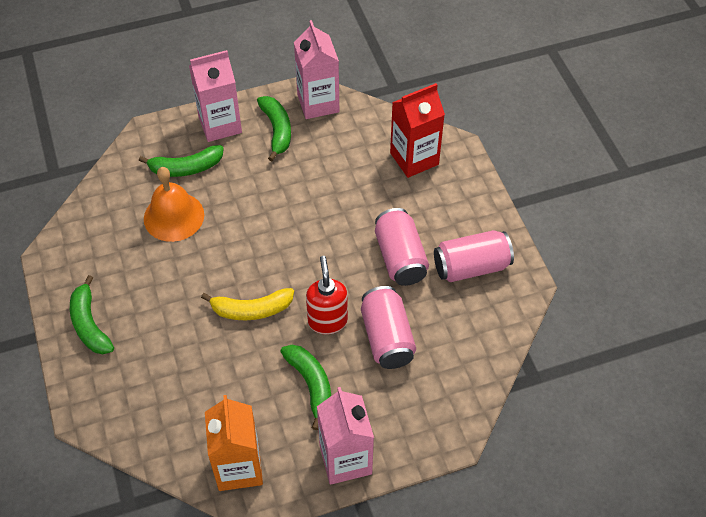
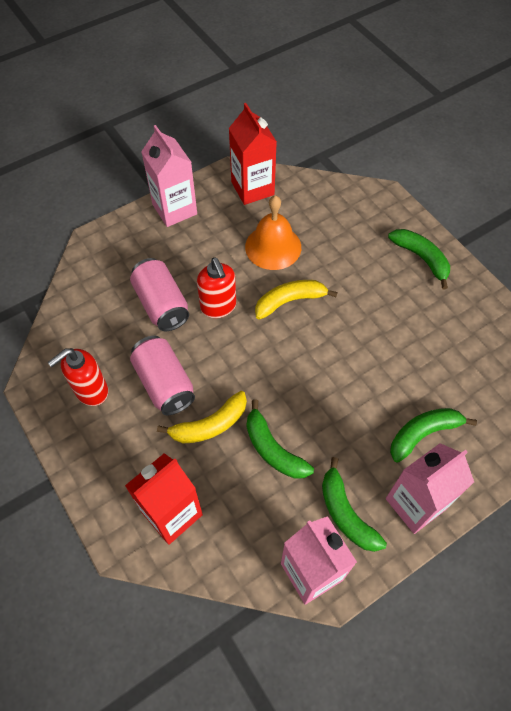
camera: 165 degrees right, 5 degrees up
orange bell [144,167,204,242] -> orange bell moved to [245,195,301,270]
orange carton [205,395,263,491] -> red carton [229,103,277,205]
green banana [280,345,331,430] -> green banana moved to [247,399,314,479]
pink can [434,230,514,282] -> red soap dispenser [47,348,108,406]
none -> yellow banana [157,391,247,443]

